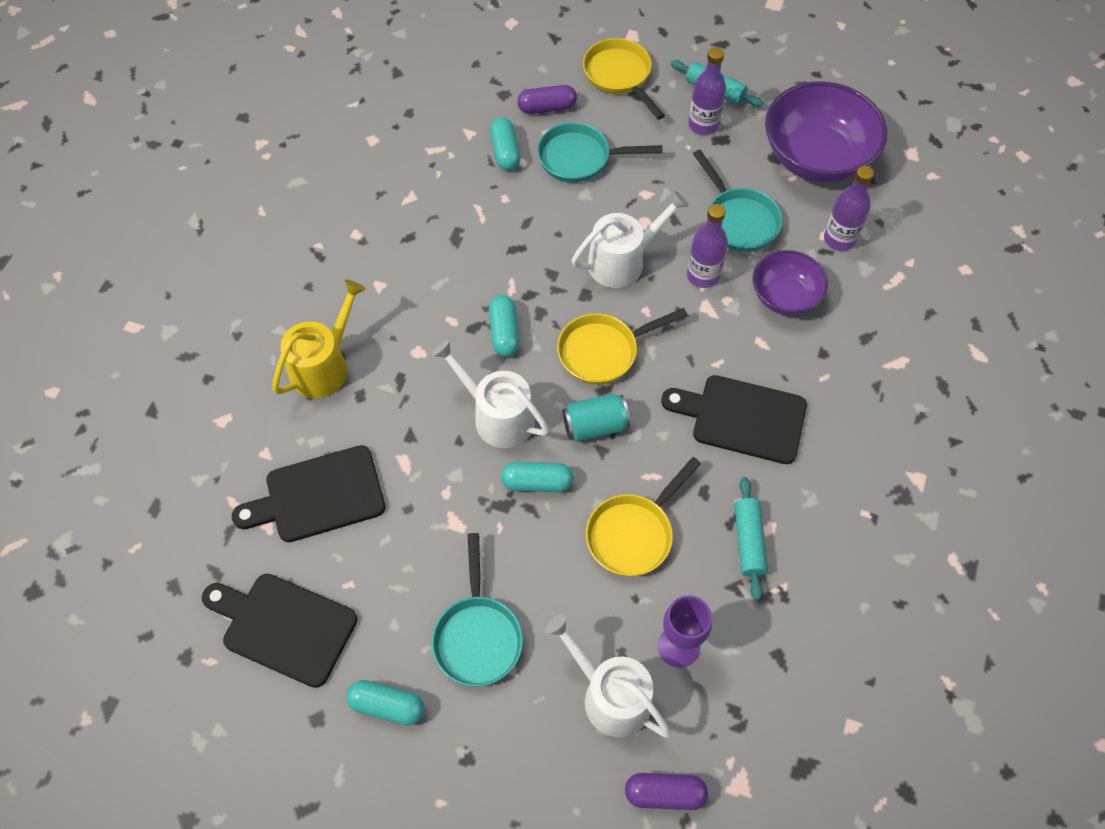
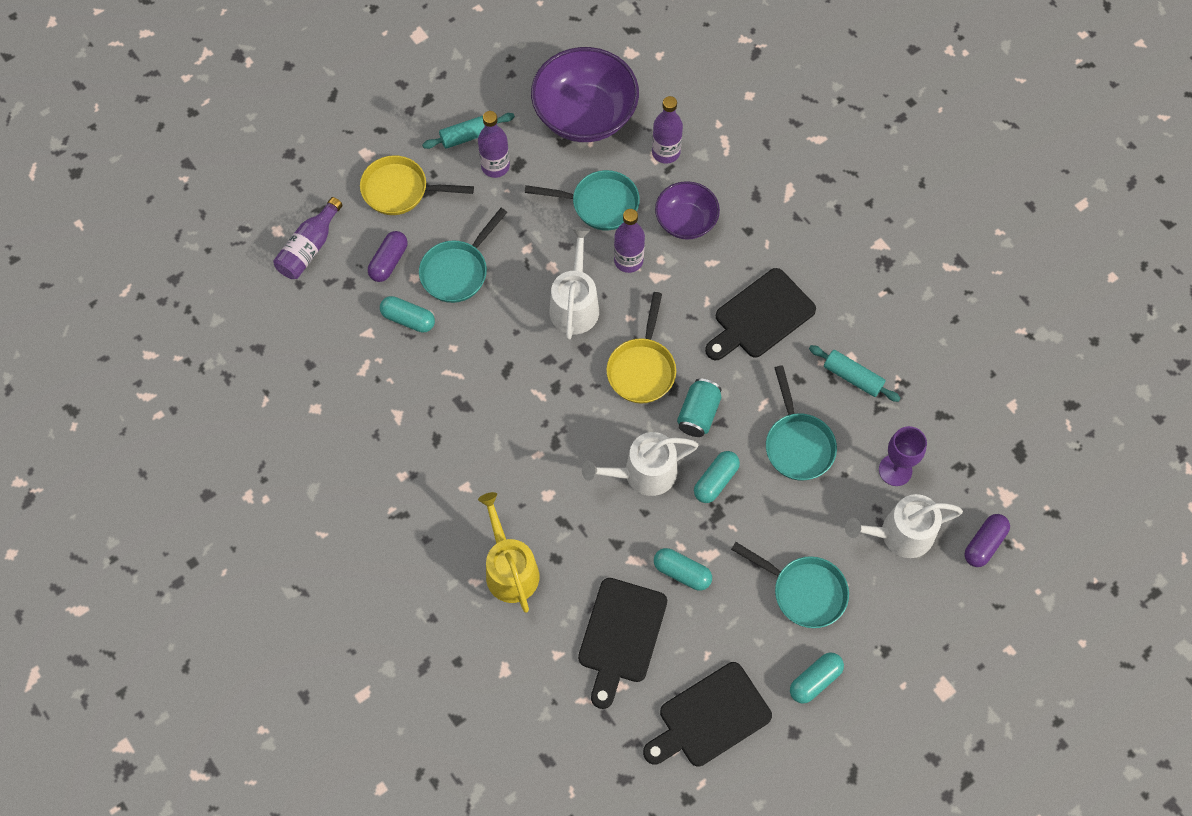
camera: 55 degrees left, 5 degrees up
turquoise capsule [489,295,520,357] -> turquoise capsule moved to [654,548,712,591]
yellow pan [586,457,701,577] -> turquoise pan [766,365,837,481]
none -> purple bottle [273,197,343,279]

